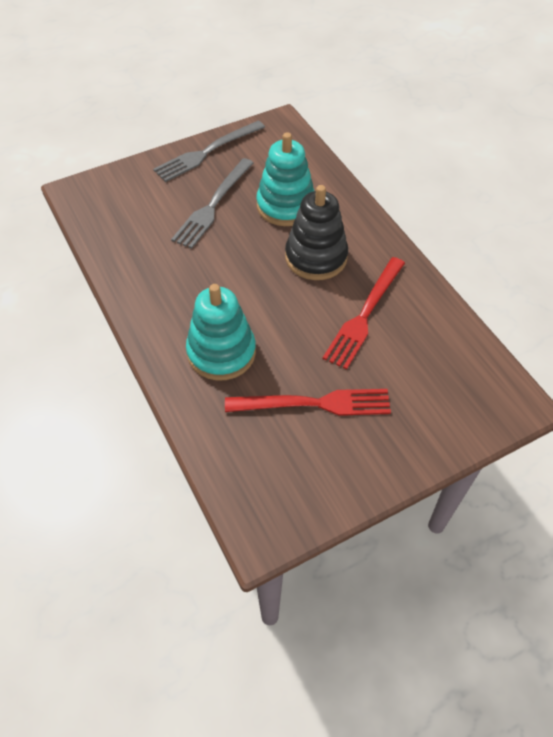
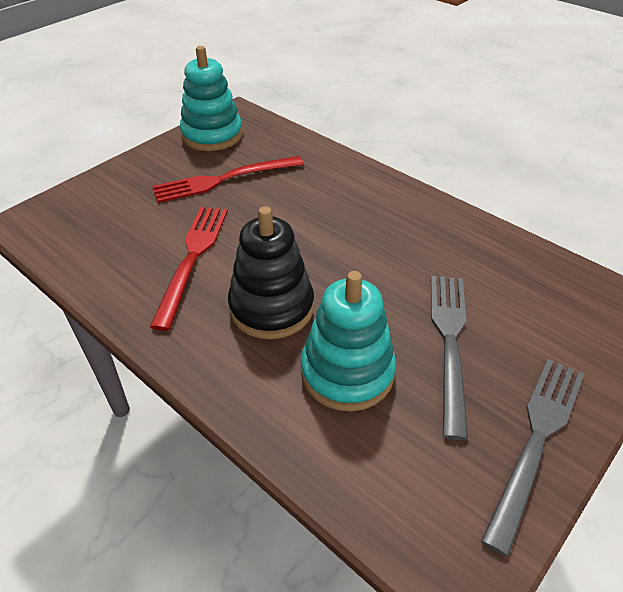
camera: 160 degrees right, 10 degrees down
turquoise stacking toy [186,284,256,381] -> turquoise stacking toy moved to [180,46,243,151]

